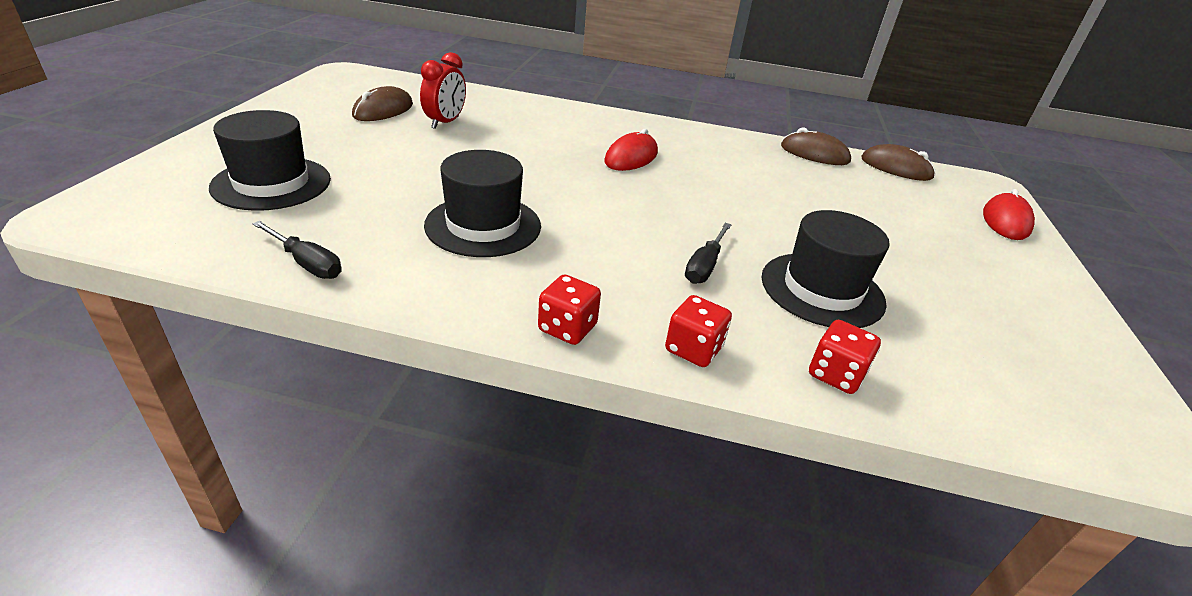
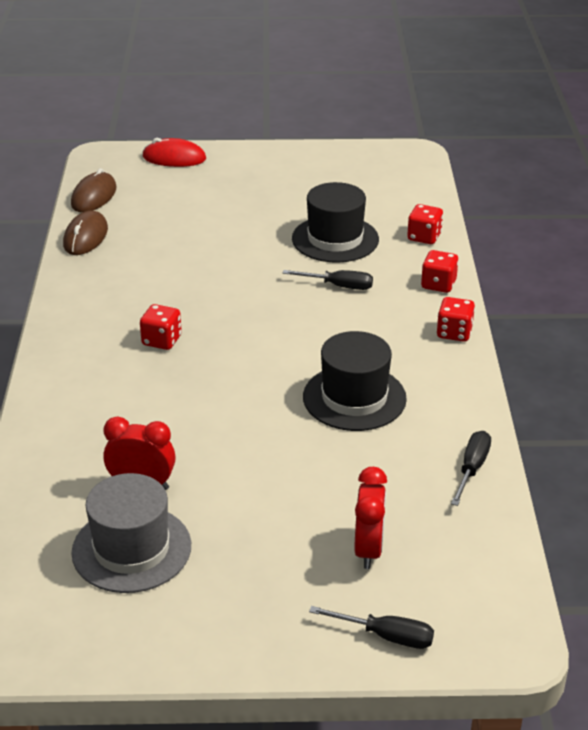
camera: 100 degrees left, 0 degrees up
black hat [209,110,331,211] -> red clock [354,467,387,569]
brown mouse [352,86,413,121] -> grey hat [71,473,191,593]
red mouse [604,129,658,171] -> red dice [140,304,182,350]
none -> black screwdriver [309,606,434,649]

